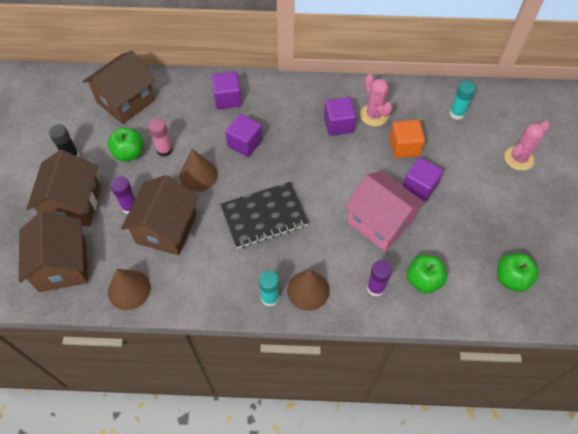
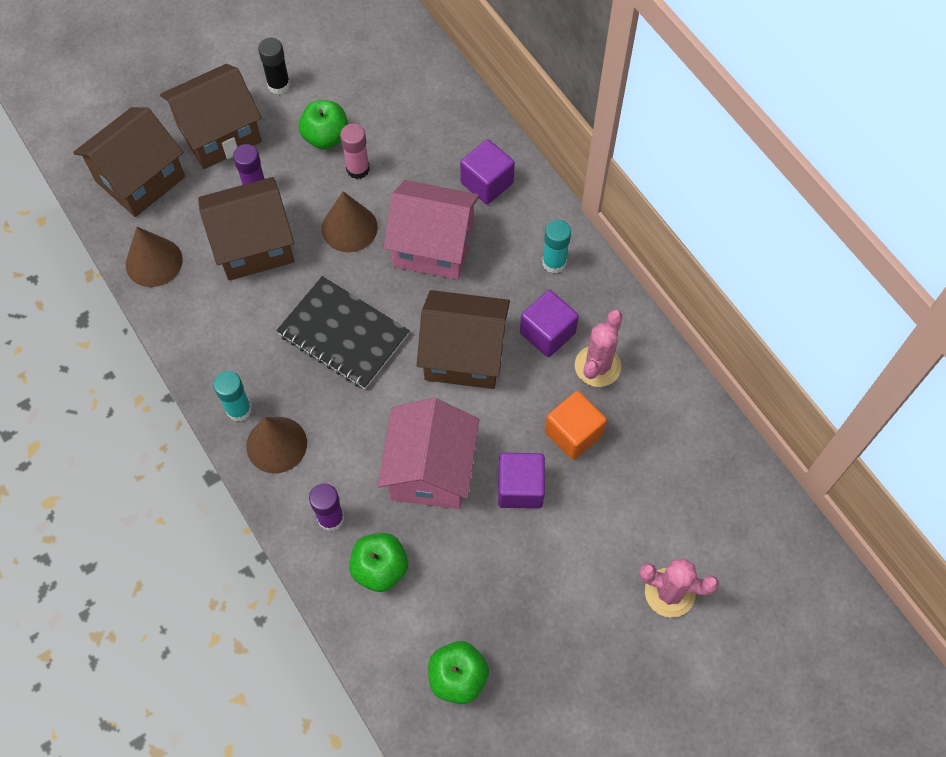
camera: 55 degrees right, 5 degrees up
brown house [83,50,155,124] -> brown house moved to [417,290,510,389]
purple cube [225,114,263,157] -> pink house [384,180,479,280]
turquoise glue stick [449,81,476,120] -> turquoise glue stick moved to [542,220,571,273]

